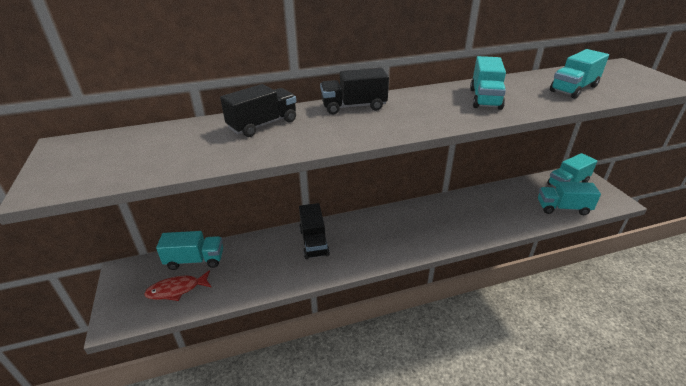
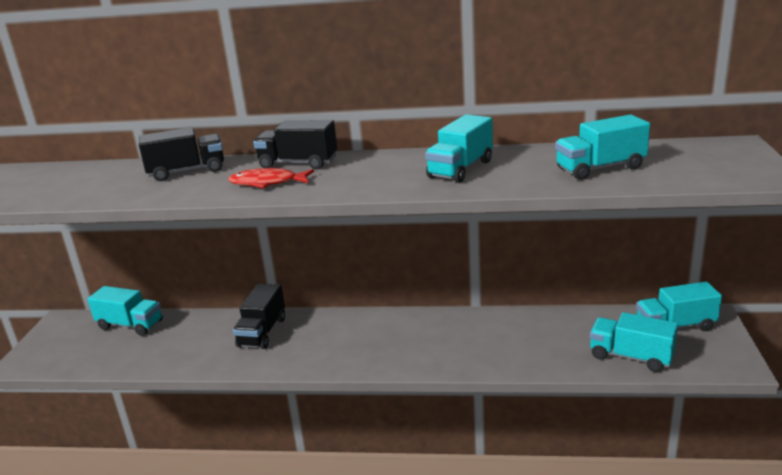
camera: 25 degrees right, 10 degrees down
red fish [144,270,211,301] -> red fish moved to [228,168,314,188]

